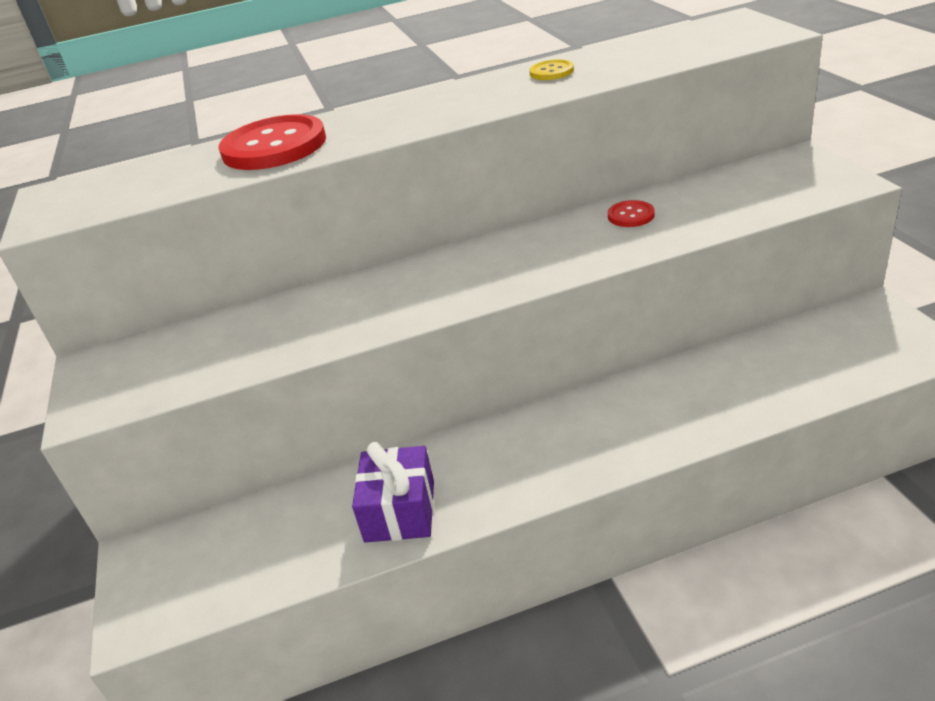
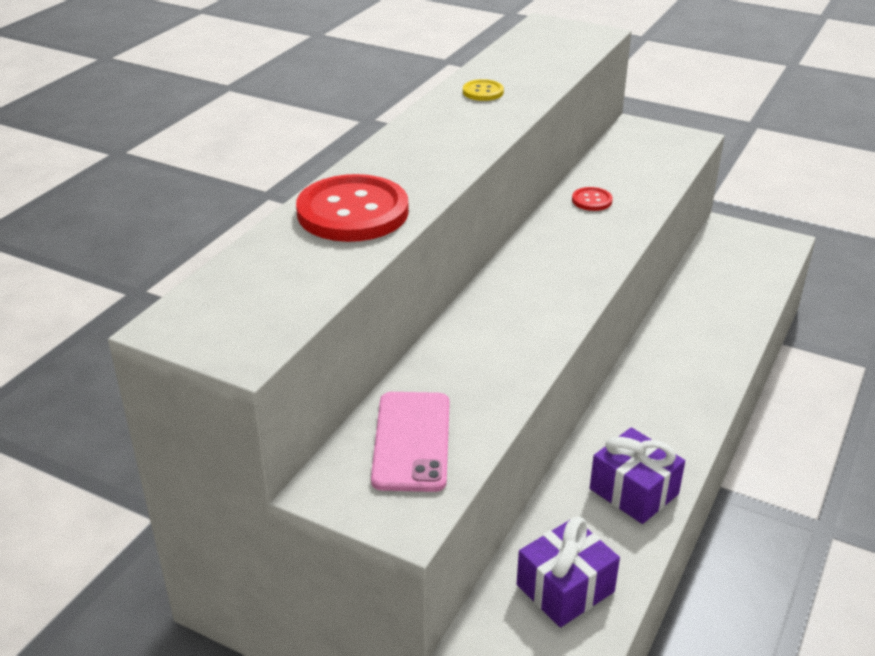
camera: 50 degrees left, 0 degrees up
none -> pink phone [371,392,450,492]
none -> purple gift [517,517,620,627]

